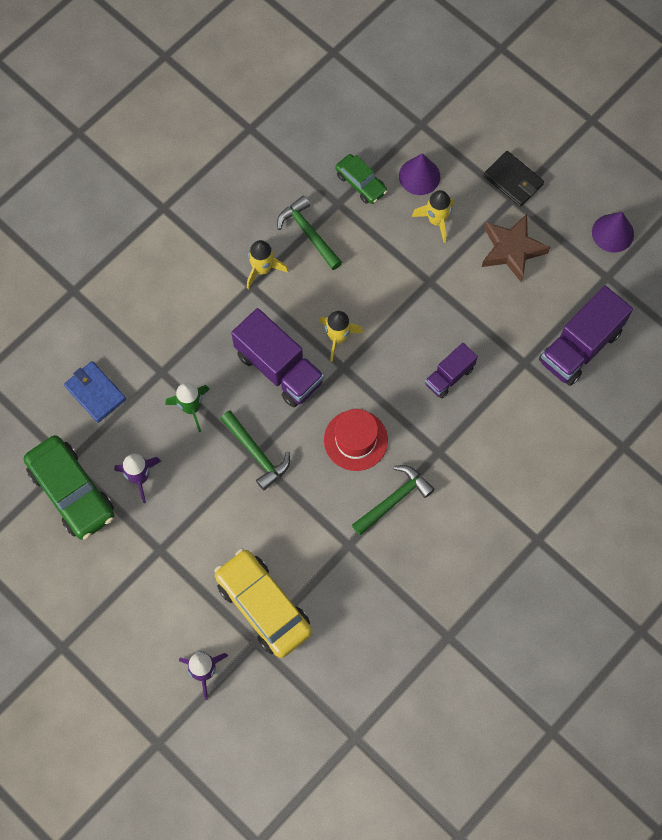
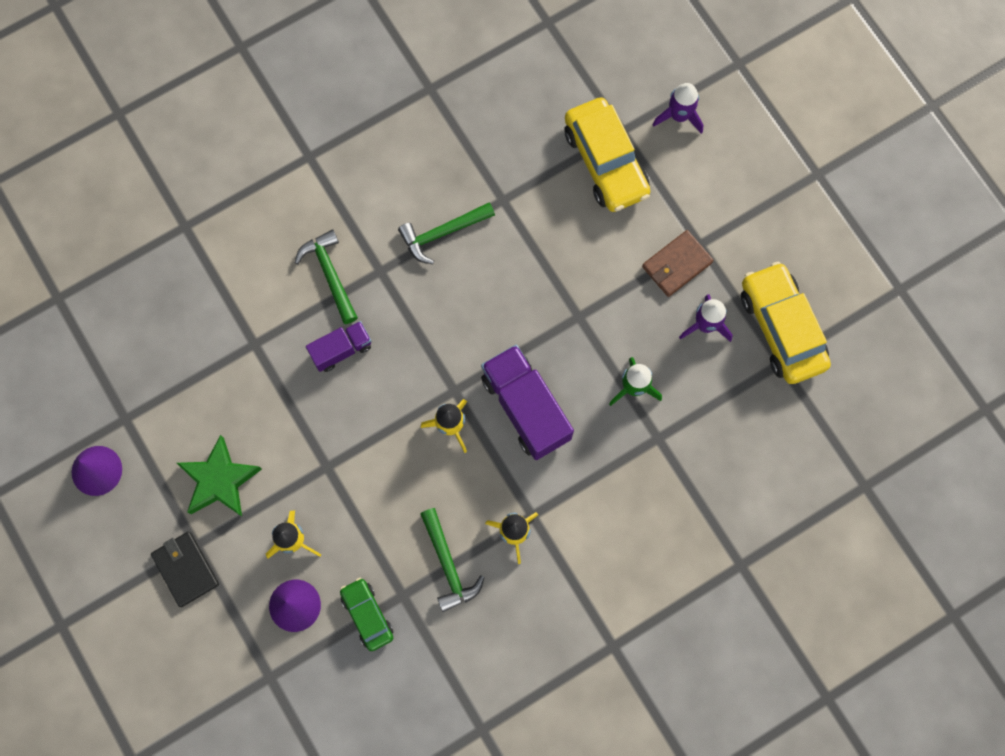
camera: 165 degrees left, 5 degrees up
green car [24,435,114,540] -> yellow car [741,262,831,384]
blue wallet [64,361,126,423] -> none
green hammer [220,410,290,490] -> green hammer moved to [295,229,358,324]
red hat [324,409,388,471] -> none
brown star [482,214,550,282] -> green star [177,435,262,516]
purple truck [539,286,633,386] -> none
none -> brown wallet [642,230,714,297]

